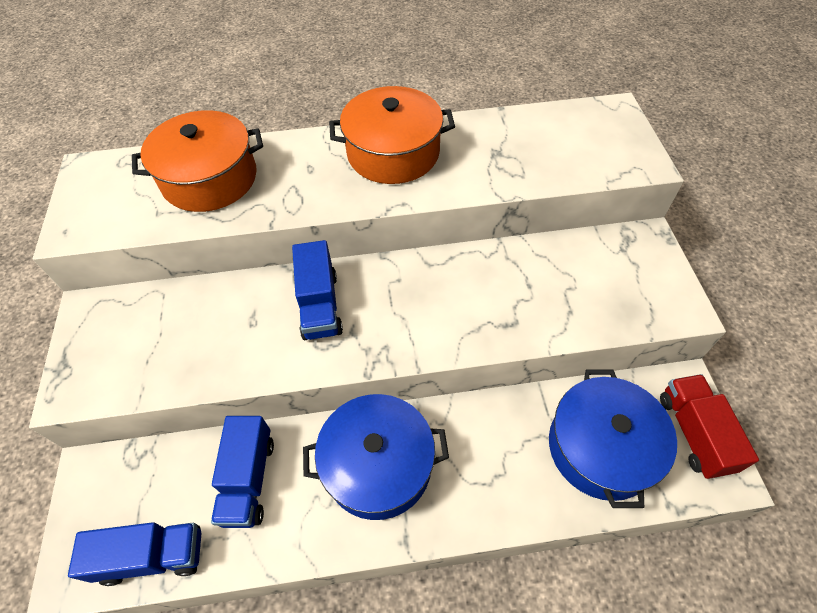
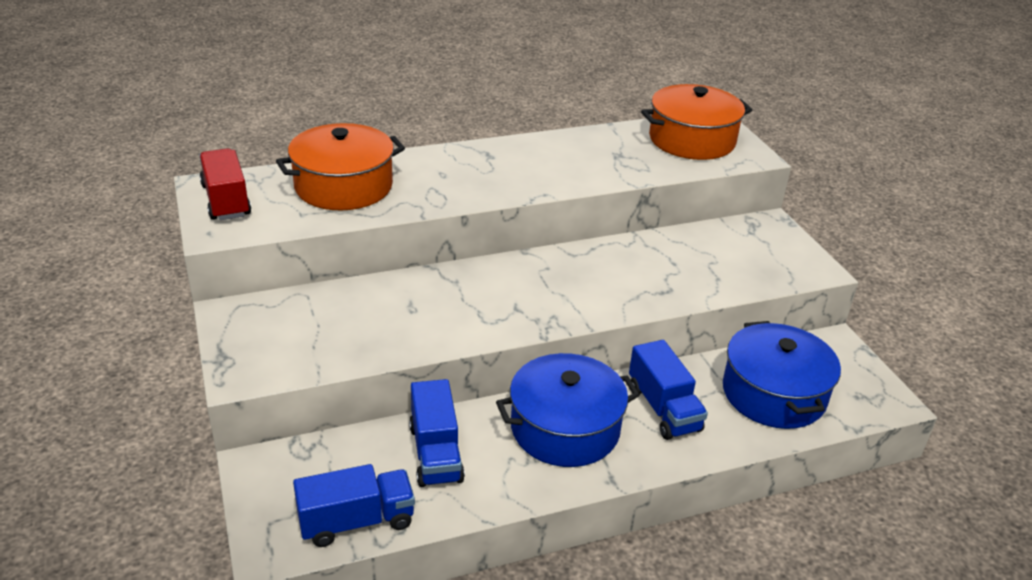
camera: 15 degrees left, 20 degrees down
blue truck [292,240,343,340] -> blue truck moved to [629,340,708,440]
orange pot [329,86,455,184] -> orange pot moved to [641,84,752,160]
red truck [660,374,759,479] -> red truck moved to [199,148,251,220]

